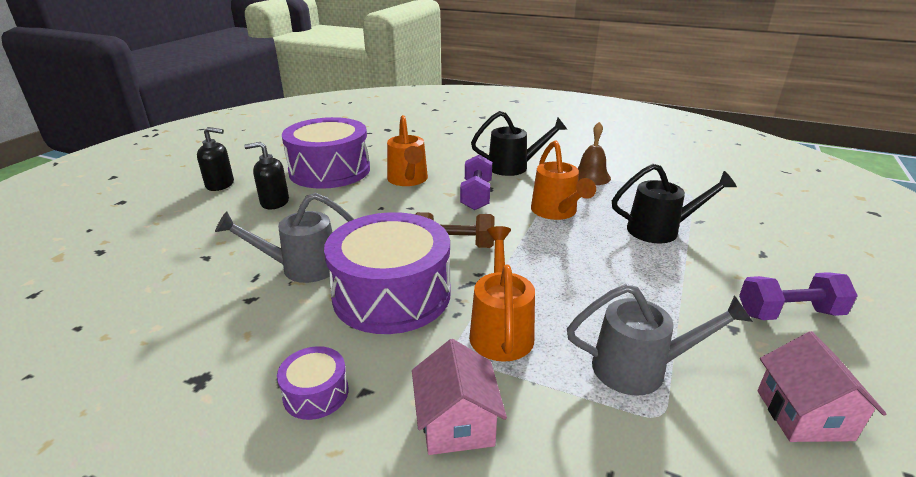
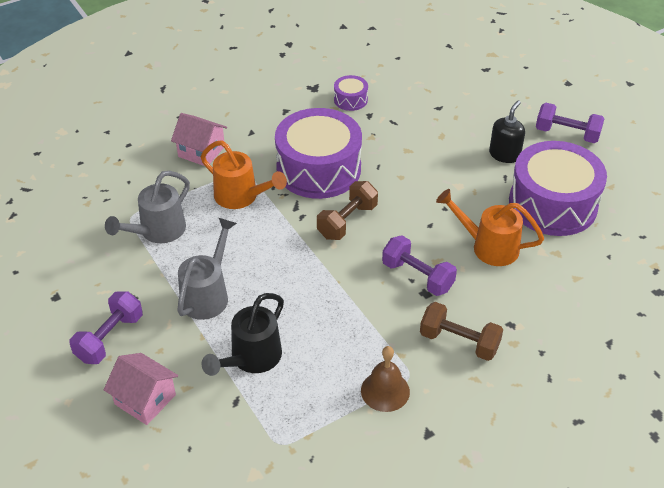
camera: 125 degrees right, 15 degrees up
black soap dispenser [197,127,234,191] -> purple dumbbell [536,103,605,143]
grey watering can [215,193,354,283] -> grey watering can moved to [177,218,237,320]
purple drum [277,346,349,420] -> purple drum moved to [334,75,368,111]
black watering can [471,111,568,176] -> brown dumbbell [420,302,503,361]
orange watering can [531,140,596,220] -> none
pink house [757,331,886,442] -> pink house moved to [104,353,178,425]

